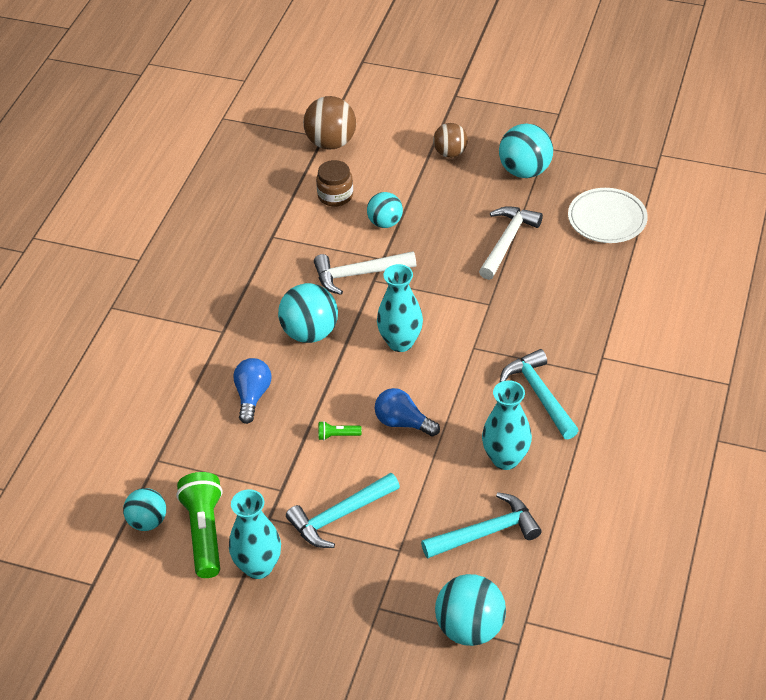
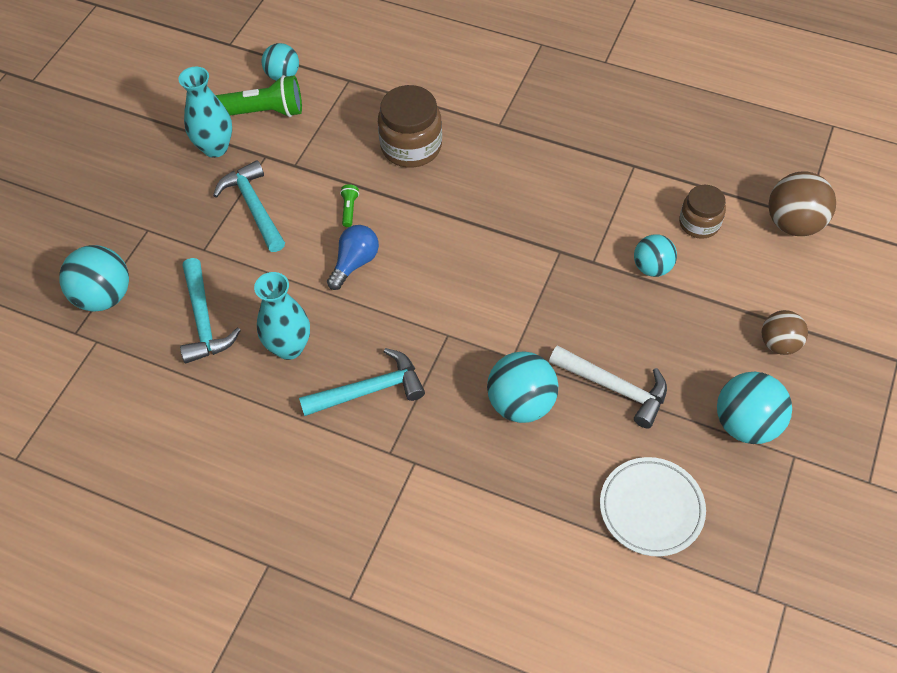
camera: 95 degrees right, 10 degrees up
blue light bulb [233,358,272,424] -> brown jar [378,85,442,168]
turquoise ball [278,283,338,343] -> turquoise ball moved to [487,351,558,423]
white hammer [314,251,416,295] -> none
turquoise vase [377,264,423,352] -> none

